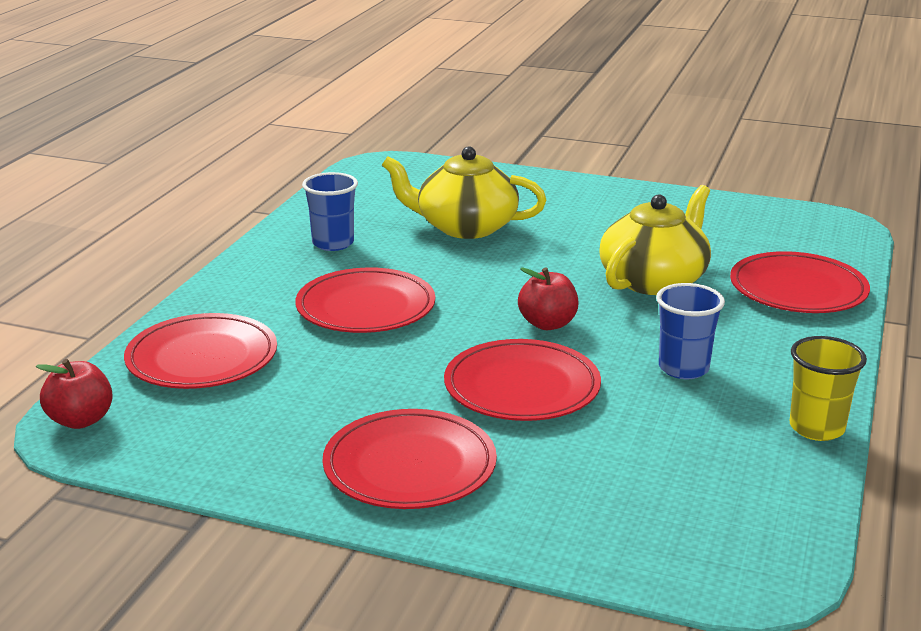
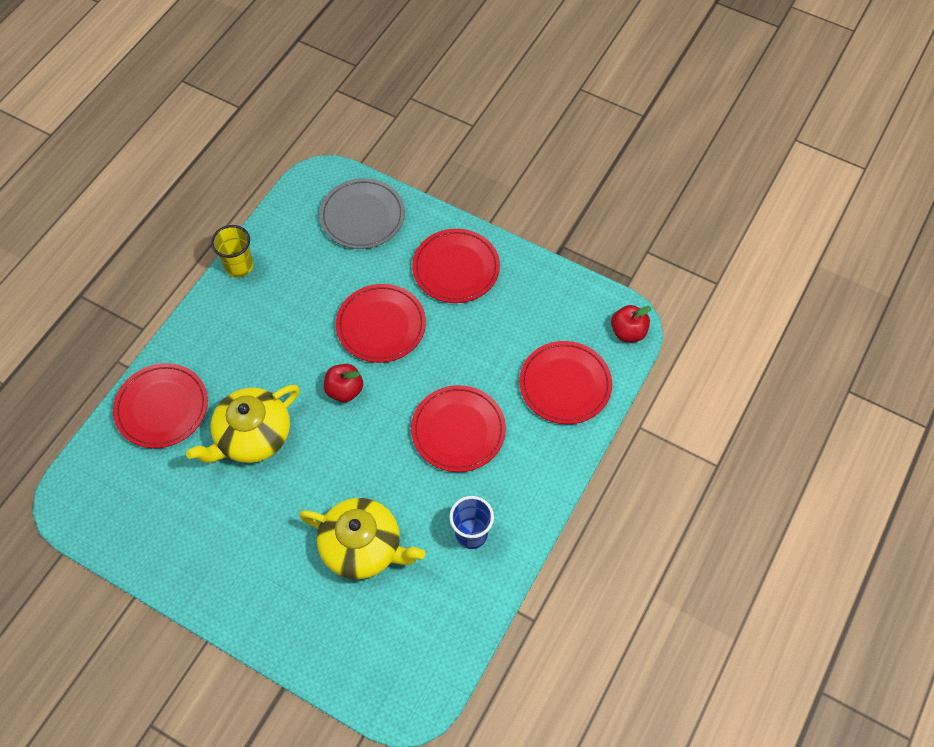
camera: 170 degrees left, 35 degrees up
blue cup [656,283,725,379] -> none
none -> grey plate [319,178,405,249]

